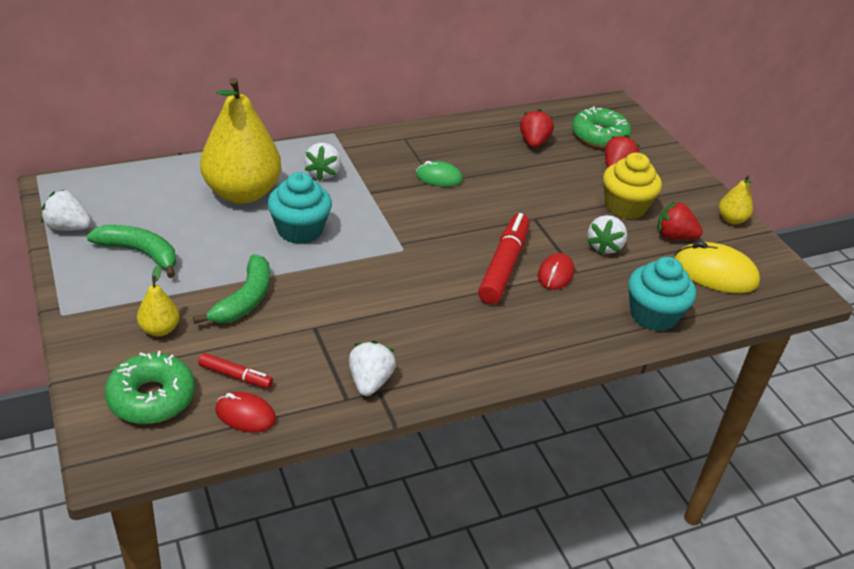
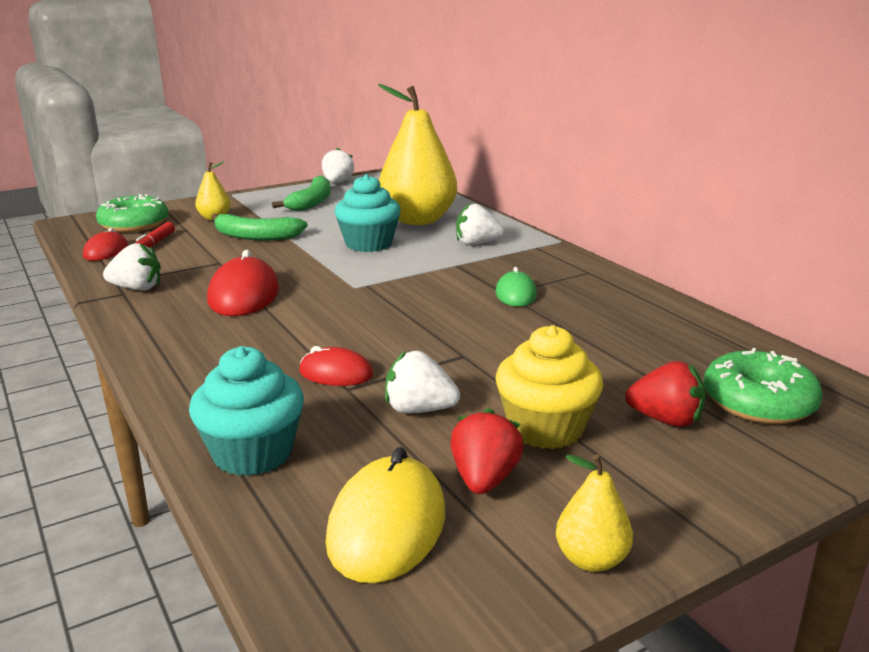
camera: 85 degrees right, 15 degrees down
red marker [478,213,530,304] -> none
red strawberry [520,109,554,148] -> none
none -> red mouse [207,250,279,316]

